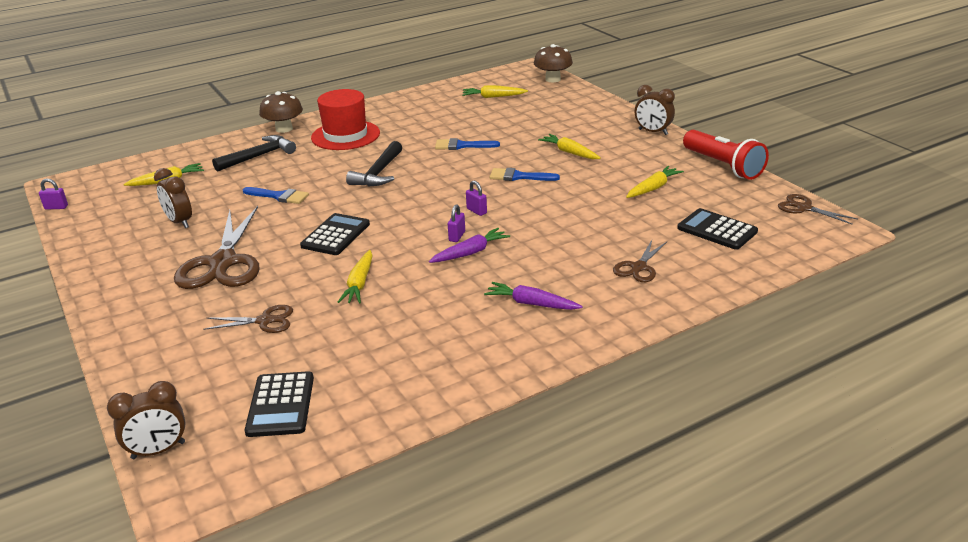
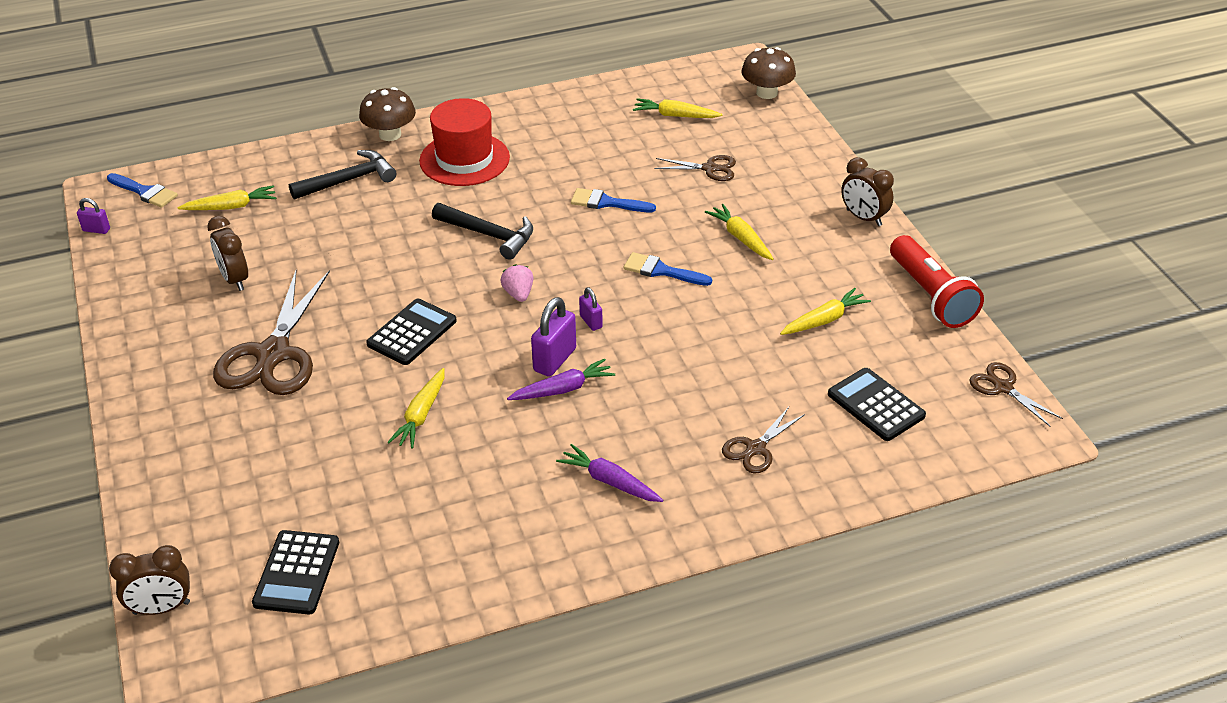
camera: 10 degrees right, 10 degrees up
brown scissors [203,305,293,333] -> brown scissors moved to [654,155,736,181]
blue brush [243,187,309,204] -> blue brush moved to [107,173,178,208]
black hammer [346,141,402,187] -> black hammer turned 90 degrees counterclockwise [432,203,533,260]
purple padlock [448,204,465,242] -> purple padlock [531,297,576,377], size x1.77
none -> pink strawberry [500,264,533,302]

